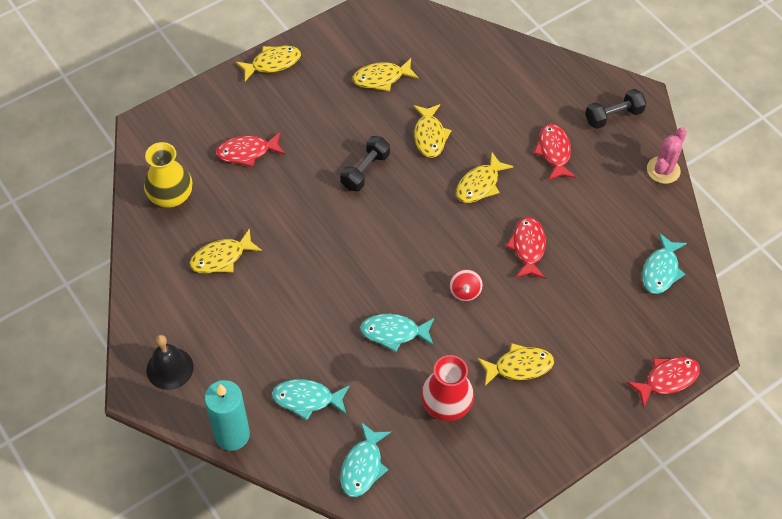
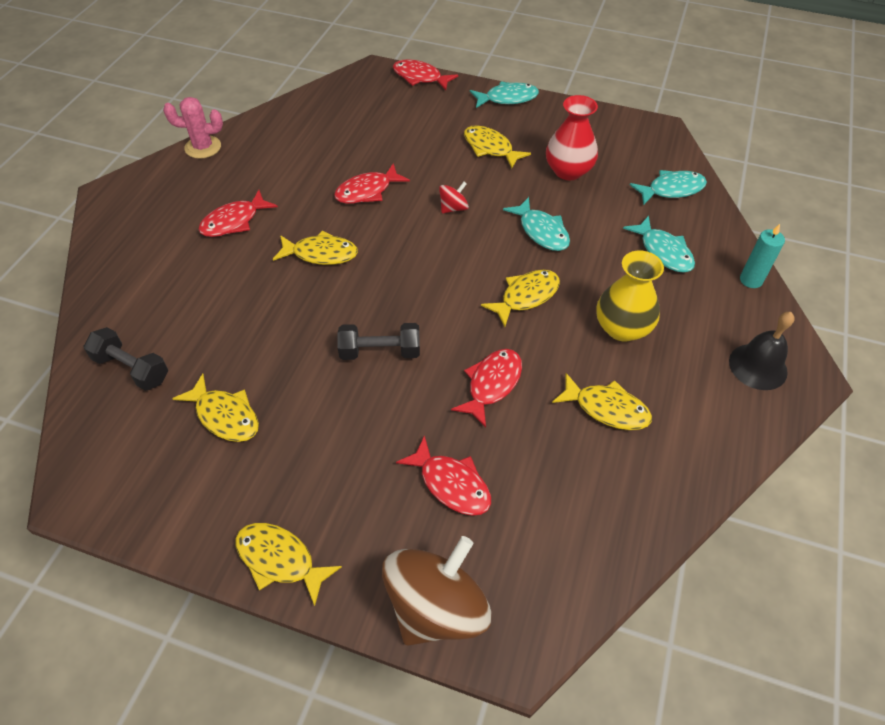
camera: 125 degrees left, 5 degrees down
yellow vase [144,142,192,208] -> yellow vase moved to [596,251,664,341]
turquoise candle [204,380,250,451] -> turquoise candle [740,224,785,288], size x0.60
yellow fish [413,104,452,158] -> yellow fish moved to [481,270,560,327]
black dumbbell [585,89,647,129] -> black dumbbell moved to [84,327,168,391]
turquoise fish [642,233,687,294] -> turquoise fish moved to [470,82,539,108]
none -> brown spinning top [382,536,491,646]
none -> red fish [451,349,522,428]

